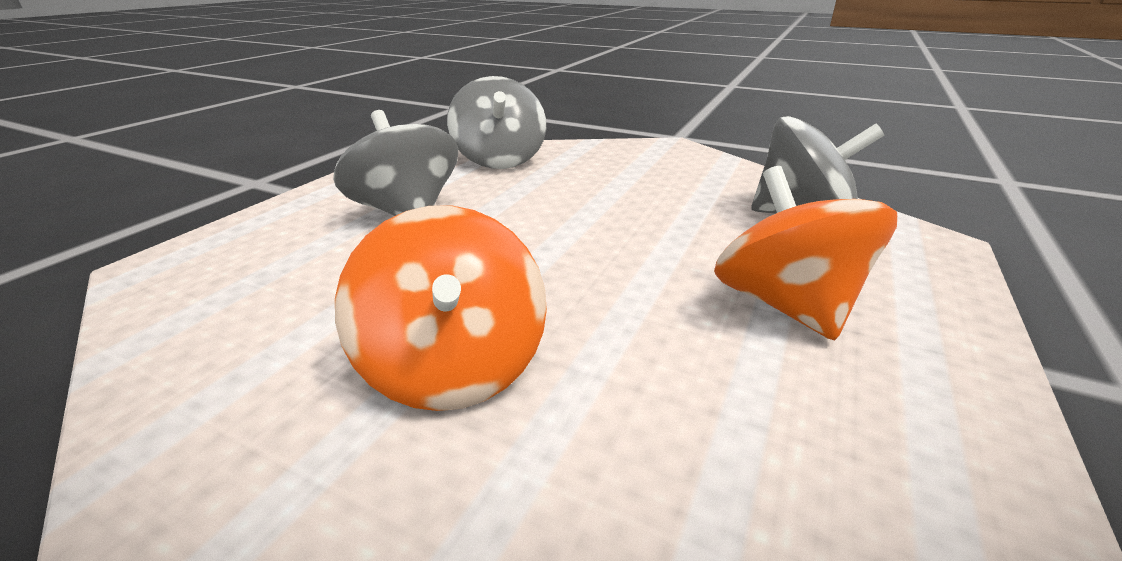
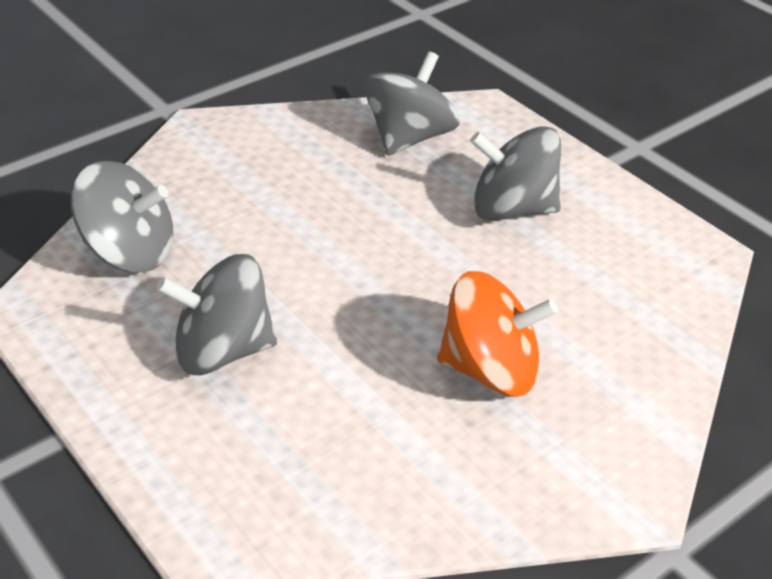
camera: 65 degrees left, 10 degrees up
orange spinning top [714,166,897,341] -> grey spinning top [470,126,561,221]

